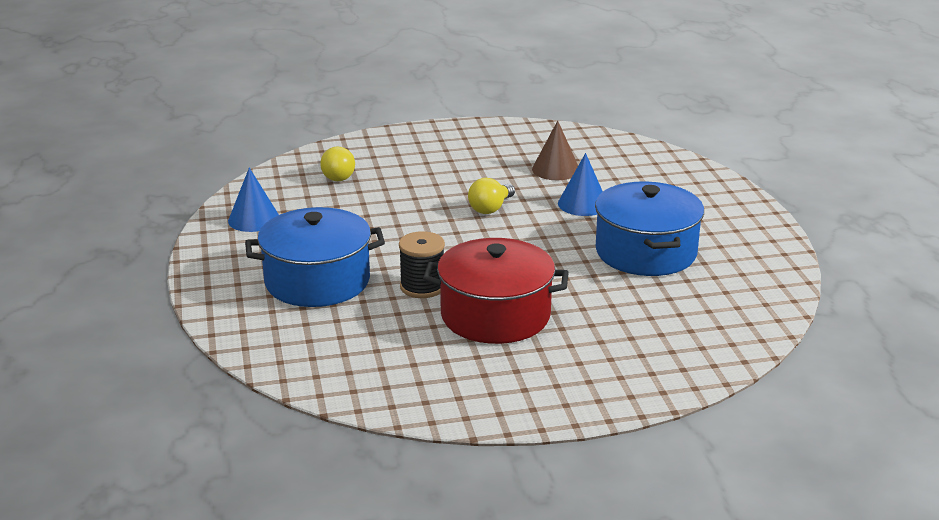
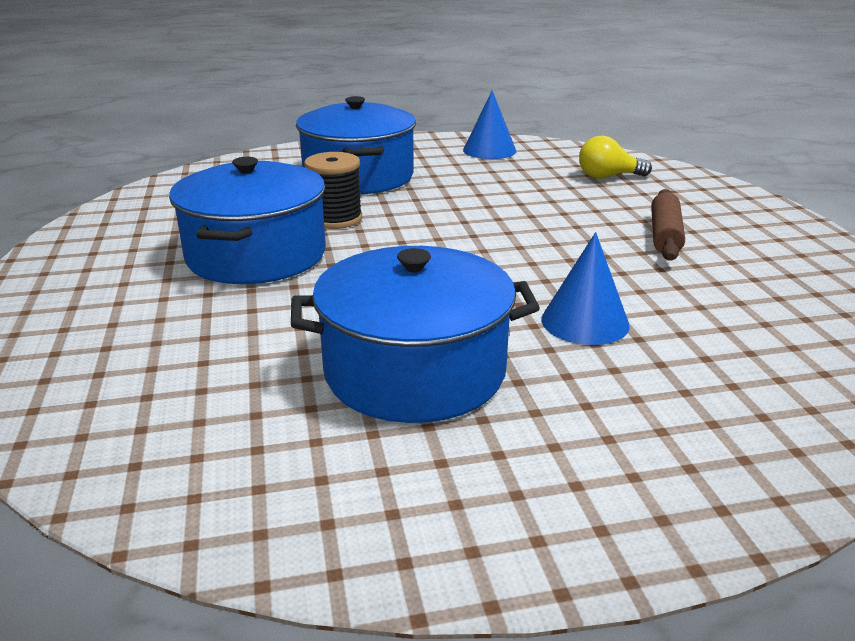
camera: 90 degrees right, 0 degrees up
red pot [423,238,569,344] -> blue pot [169,157,326,284]
yellow light bulb [468,178,515,214] -> none
brown cone [532,121,578,180] -> none
none -> brown rolling pin [651,189,685,261]

